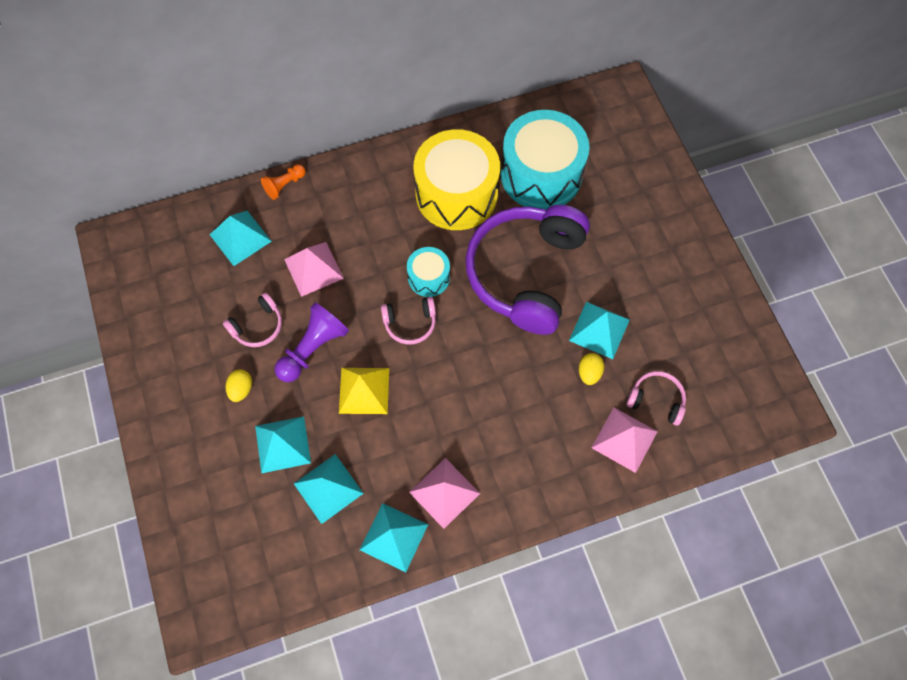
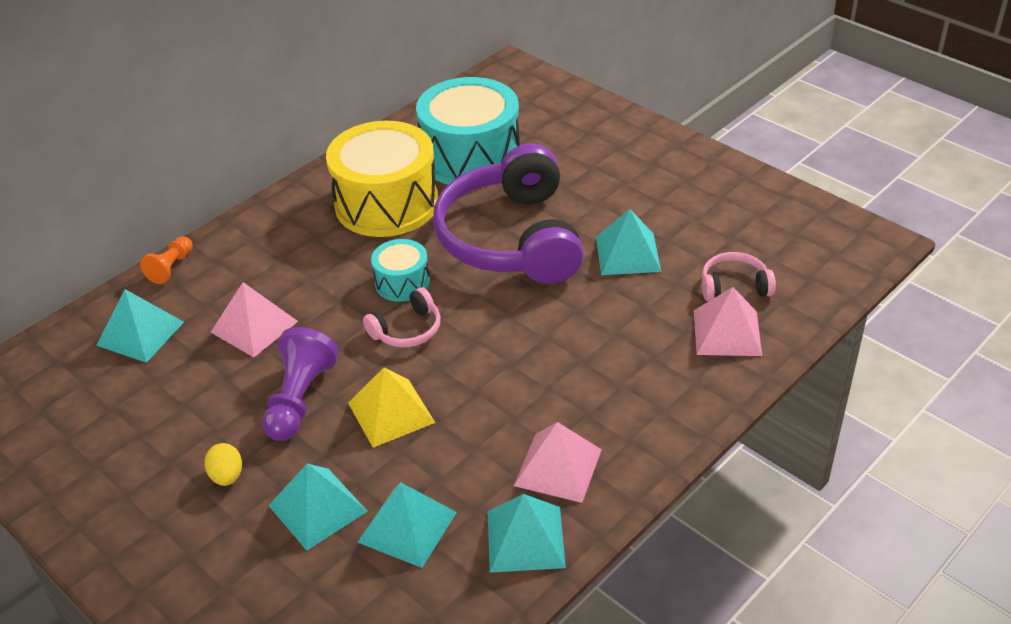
camera: 25 degrees left, 25 degrees down
pink headphones [223,293,282,347] -> none
yellow egg [579,353,604,385] -> none

